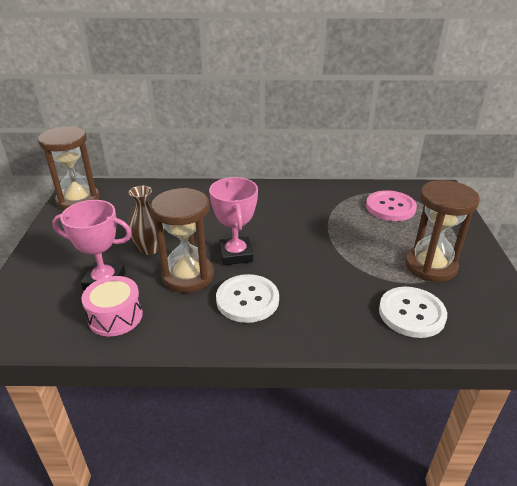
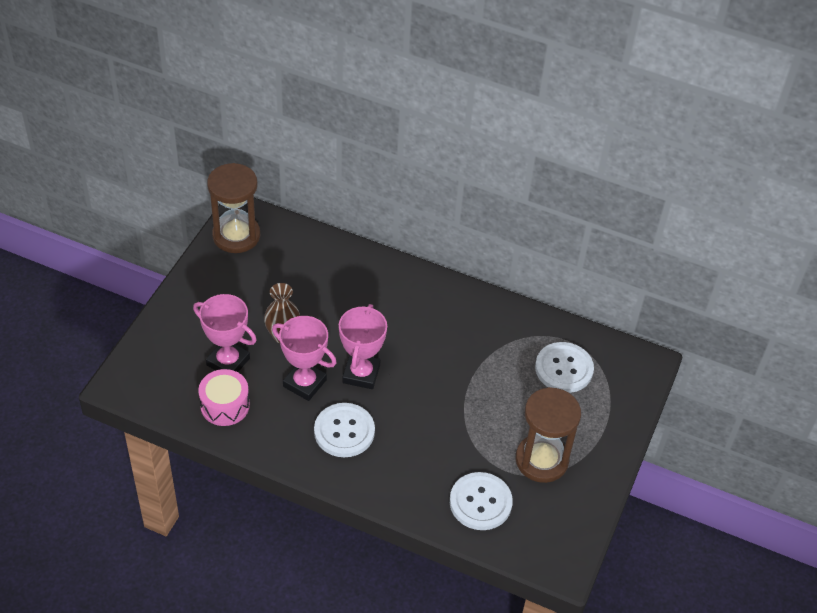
camera: 20 degrees right, 15 degrees up
brown hourglass [151,188,214,293] -> pink trophy [272,316,337,401]
pink button [366,190,417,221] -> white button [535,342,594,393]

